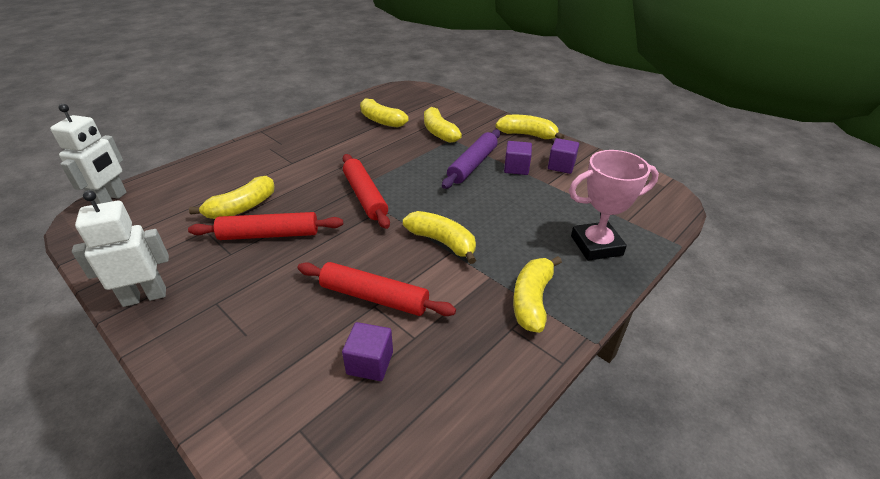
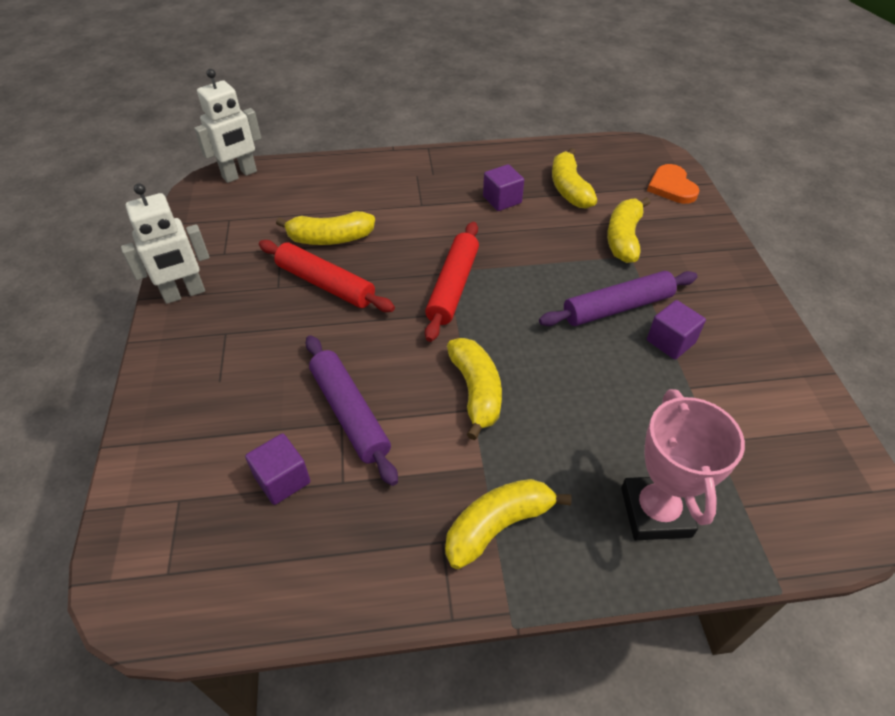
camera: 40 degrees right, 10 degrees up
white robot [72,190,169,307] -> white robot turned 135 degrees clockwise [121,183,209,304]
red rolling pin [297,262,456,316] -> purple rolling pin [306,335,398,486]
yellow banana [496,115,564,139] -> none
purple cube [548,138,579,174] -> purple cube moved to [483,164,524,211]
pink trophy [569,150,659,261] -> pink trophy turned 60 degrees clockwise [621,389,745,540]
none -> orange heart [647,164,700,204]

